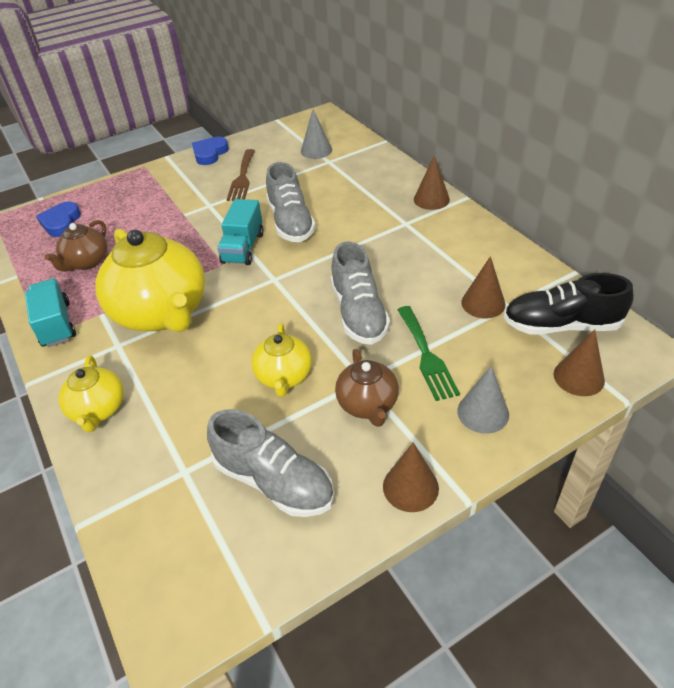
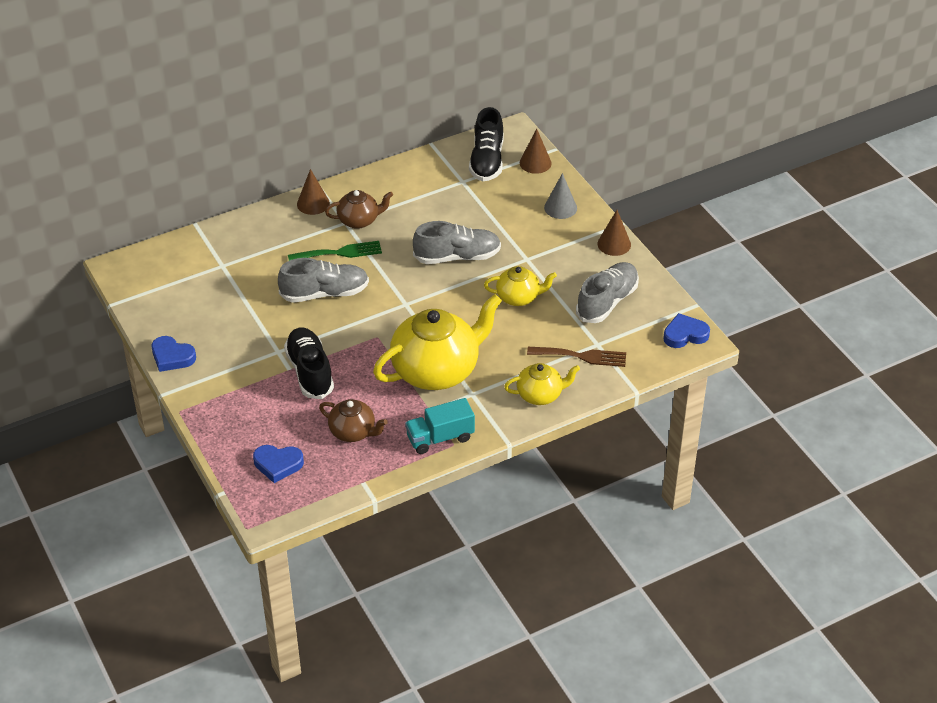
camera: 90 degrees left, 0 degrees up
turquoise truck [217,199,264,265] -> none
brown fork [227,149,255,201] -> brown fork moved to [527,347,626,367]
grey cone [301,110,332,159] -> none
brown teapot [335,349,399,427] -> brown teapot moved to [325,190,393,229]
green fork [398,306,460,401] -> green fork moved to [288,241,382,261]
brown cone [461,256,506,319] -> none
none -> black shoe [284,327,334,399]
none -> blue heart [663,313,710,348]

